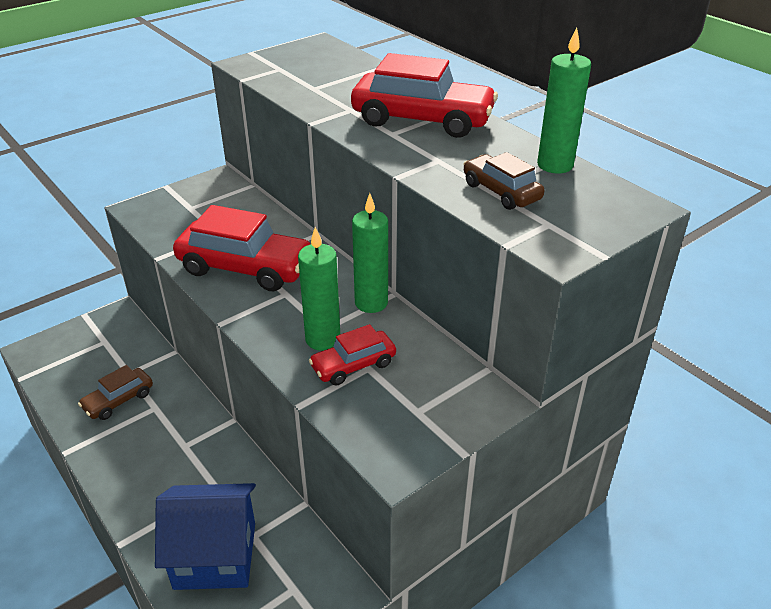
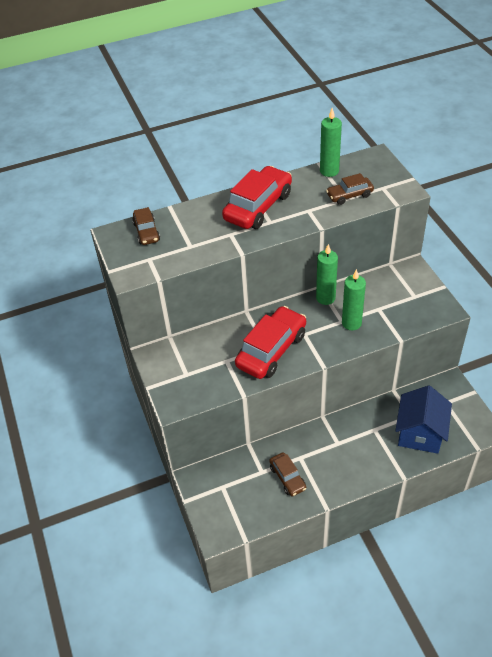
camera: 70 degrees left, 10 degrees up
red car [309,324,396,386] -> none
none -> brown car [132,207,160,245]

